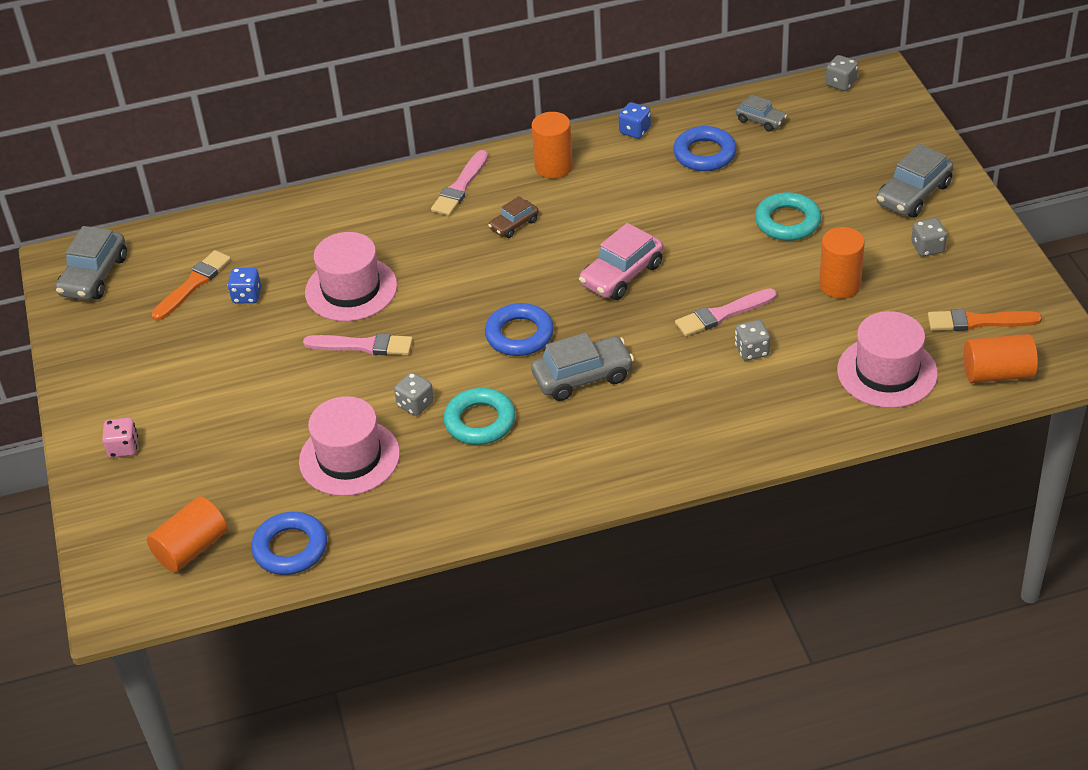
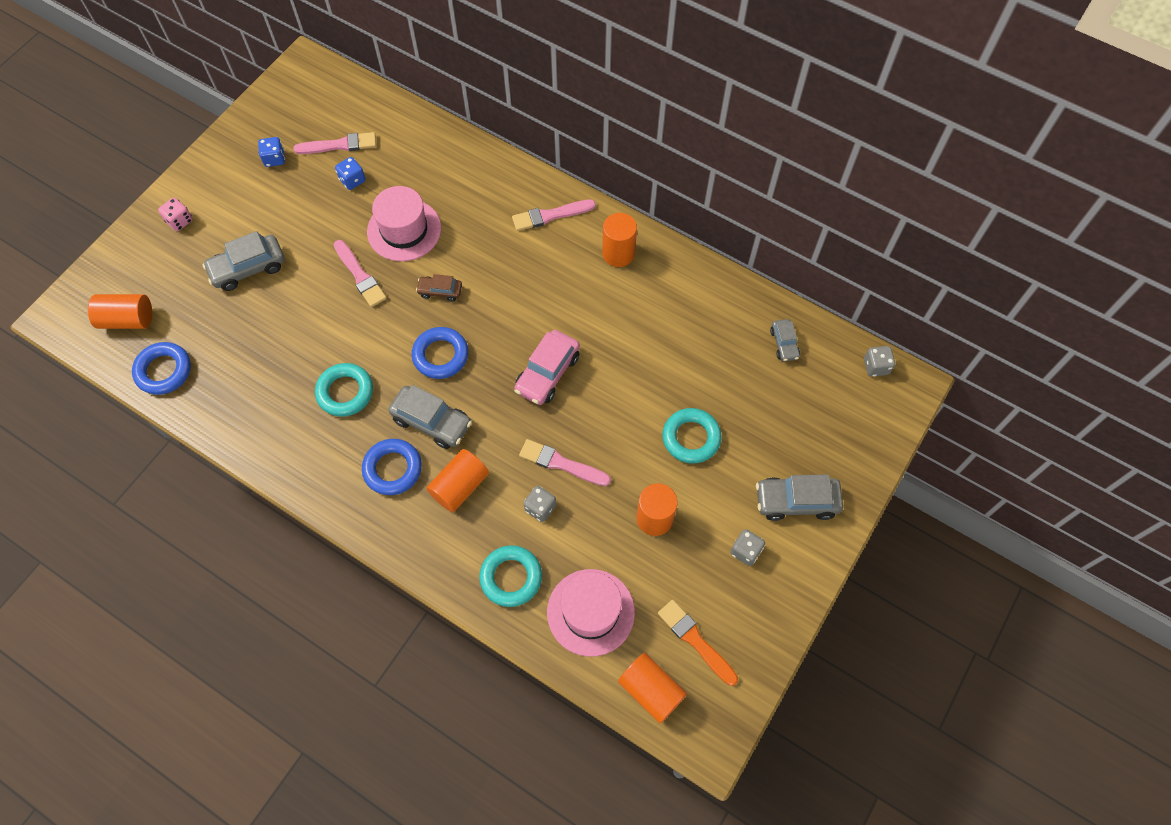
camera: 45 degrees right, 20 degrees up
grey car [56,226,127,300] -> grey car moved to [203,231,284,291]
orange brush [152,250,231,321] -> pink brush [293,132,376,154]
pink hat [299,396,400,496] -> none
grey dice [394,372,434,416] -> none
brown car [488,196,539,238] -> brown car moved to [416,274,462,301]
pink car [579,223,663,300] -> pink car turned 60 degrees counterclockwise [514,330,580,405]
blue dice [619,102,651,139] -> blue dice moved to [258,137,285,167]
blue ring [673,126,737,171] -> blue ring moved to [362,439,422,495]
none -> orange cylinder [426,449,489,512]
none -> turquoise ring [479,545,542,607]

